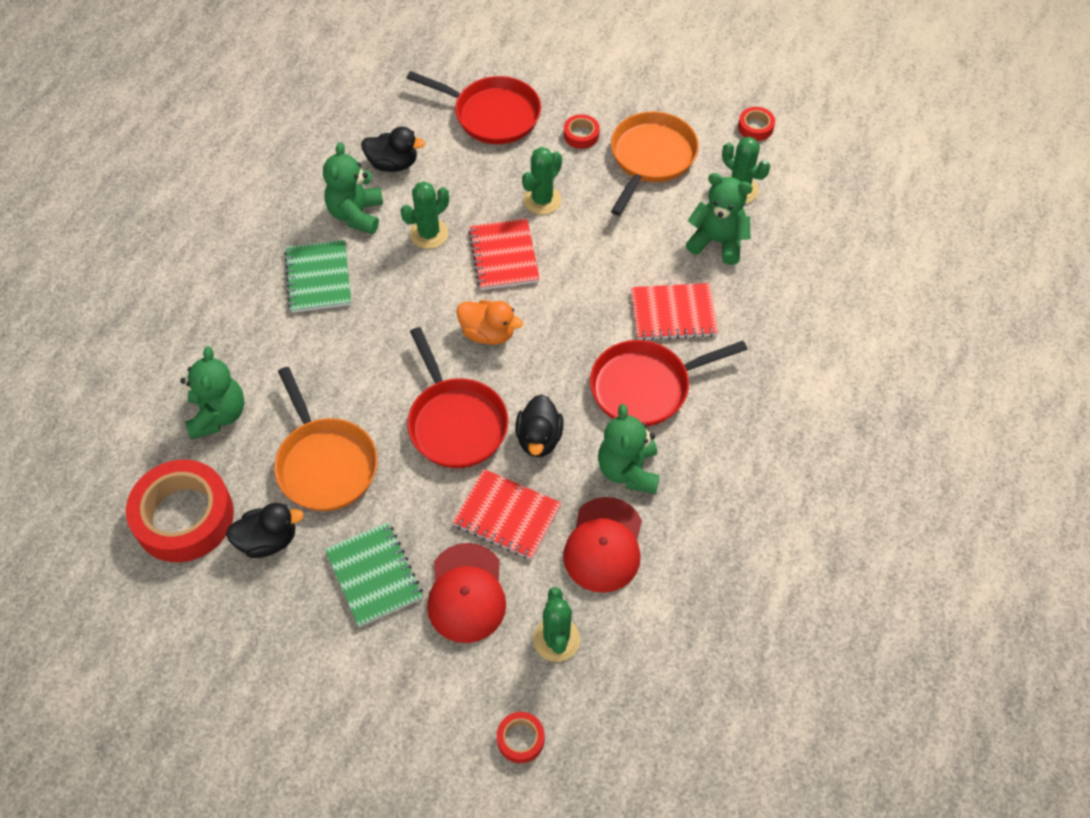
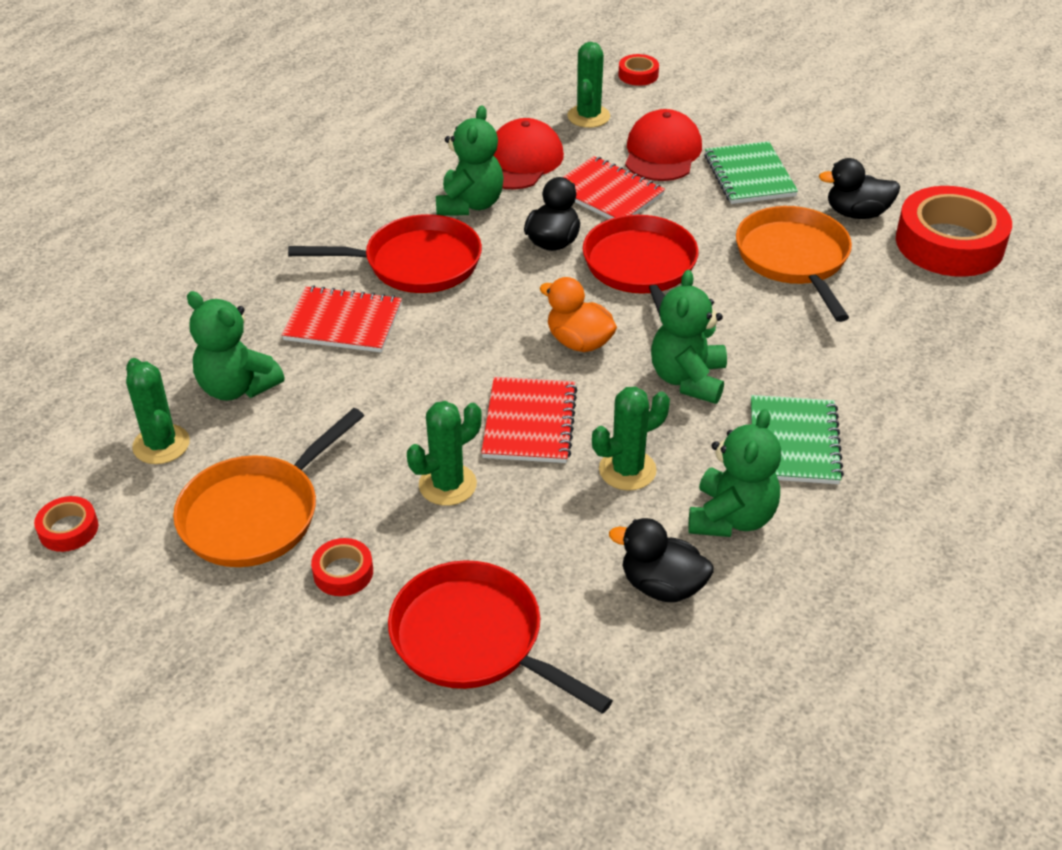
camera: 165 degrees left, 15 degrees down
green teddy bear [180,346,244,439] -> green teddy bear moved to [651,270,727,404]

